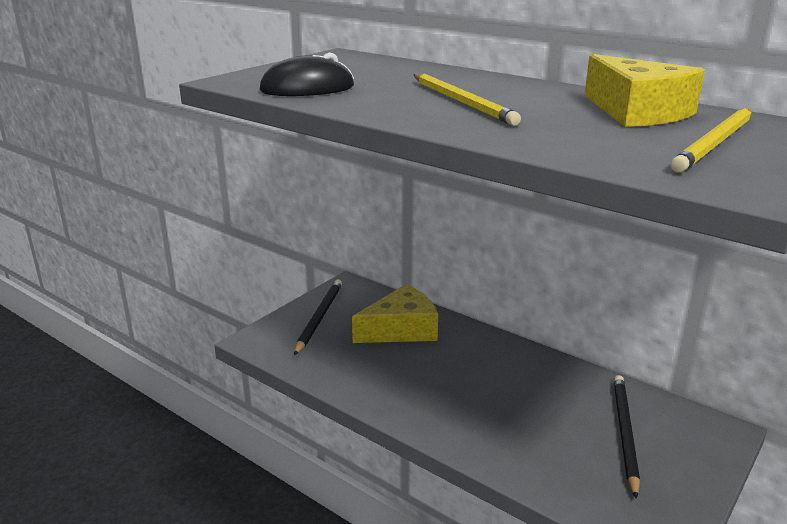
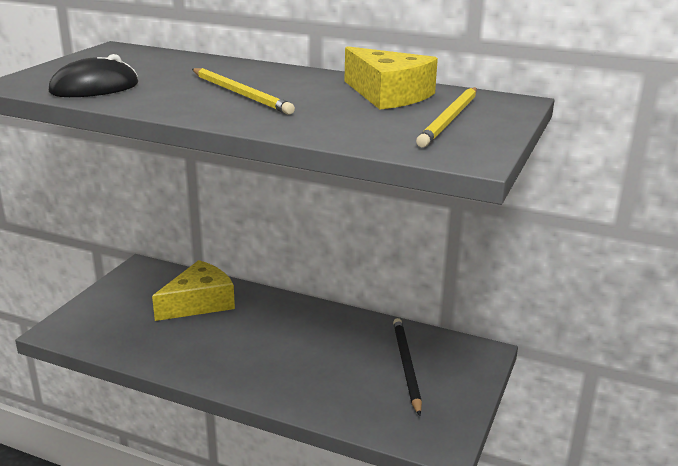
camera: 15 degrees left, 0 degrees up
black pencil [294,279,342,355] -> none

